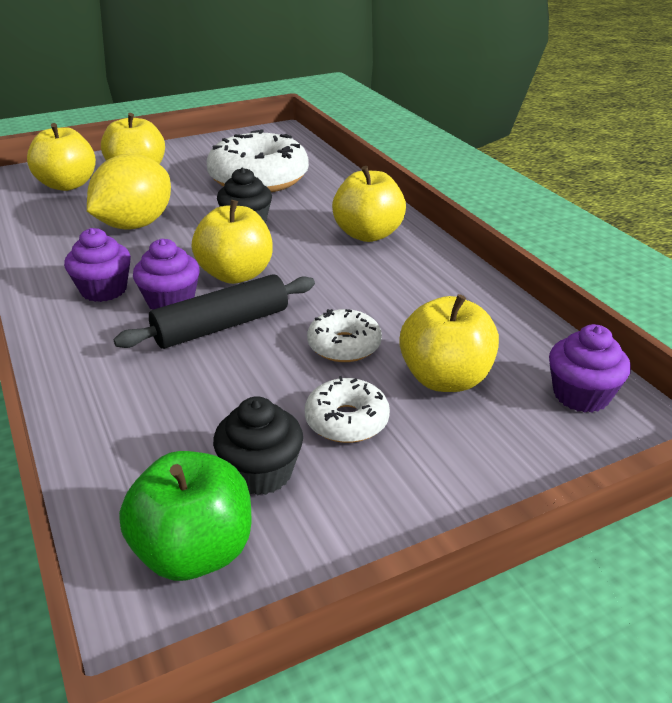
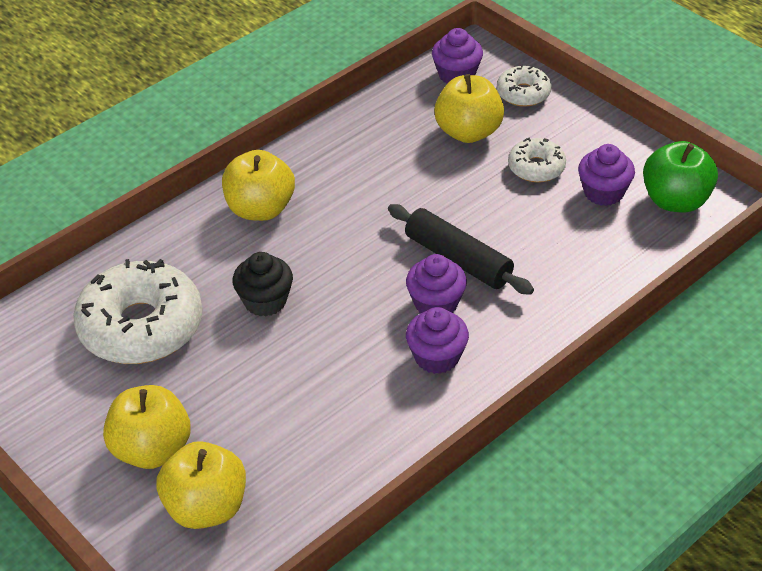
camera: 105 degrees left, 10 degrees up
yellow lemon [87,154,171,230] -> none
yellow apple [192,200,273,284] -> none
black cupcake [213,396,303,495] -> purple cupcake [578,144,635,206]
white donut [307,309,382,362] -> white donut moved to [497,64,551,107]

